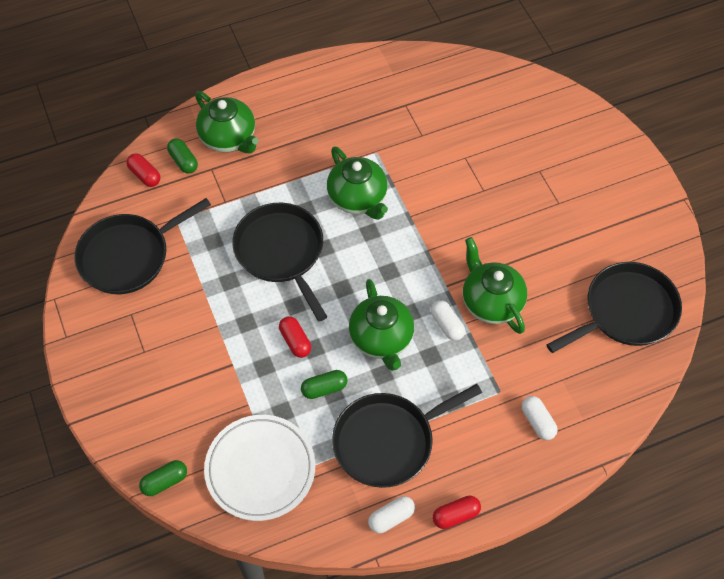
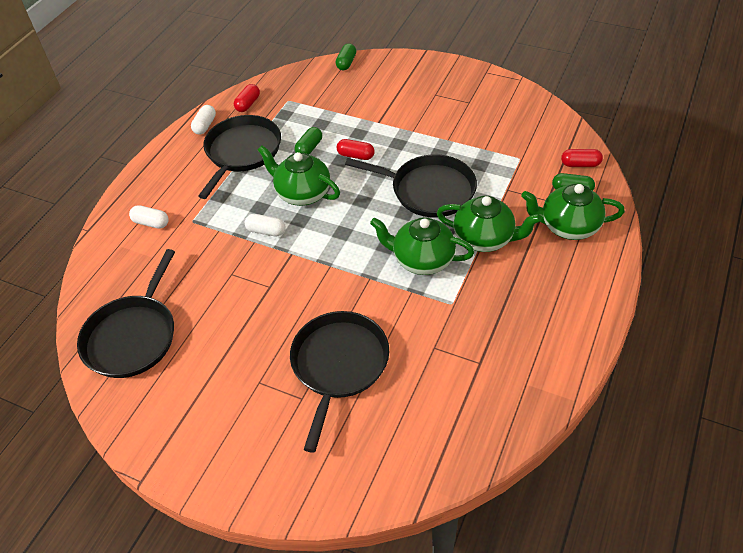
camera: 140 degrees right, 10 degrees down
black pan [74,198,211,294] -> black pan moved to [290,311,389,453]
white plate [204,415,315,521] -> none
red capsule [433,496,481,529] -> red capsule moved to [234,84,260,112]
green teapot [463,237,527,334] -> green teapot moved to [437,196,541,252]

